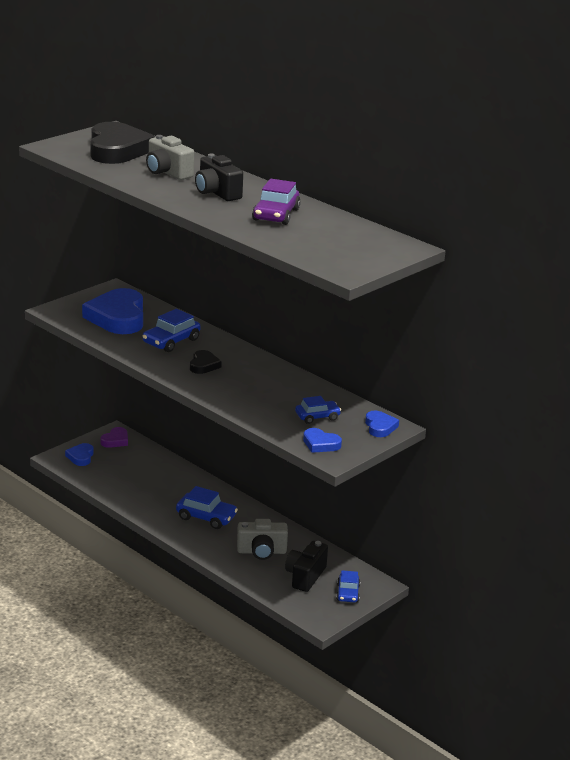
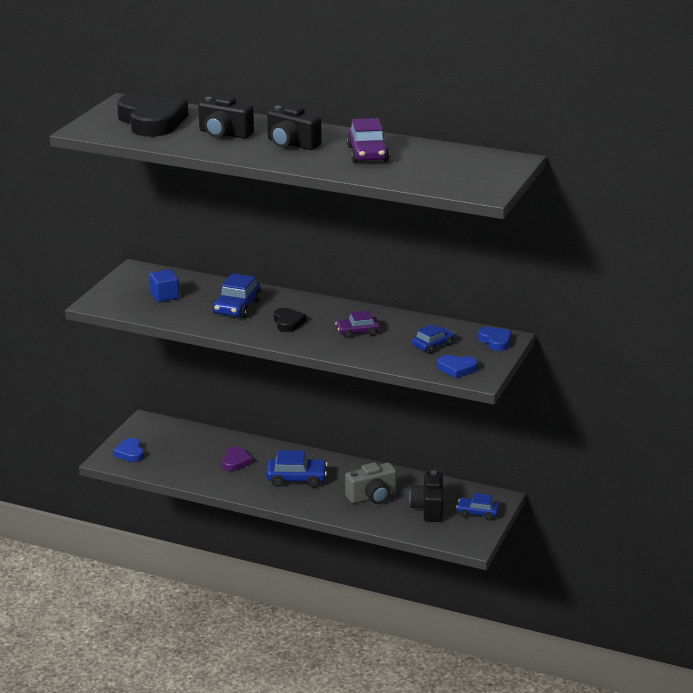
camera: 20 degrees left, 0 degrees up
blue heart [82,288,143,334] -> blue cube [149,269,180,302]
purple heart [101,427,128,448] -> purple heart moved to [222,446,253,471]
grey camera [146,135,194,180] -> black camera [198,95,254,139]
blue car [336,570,360,603] -> blue car turned 120 degrees clockwise [456,493,499,520]
none -> purple car [335,310,380,338]

